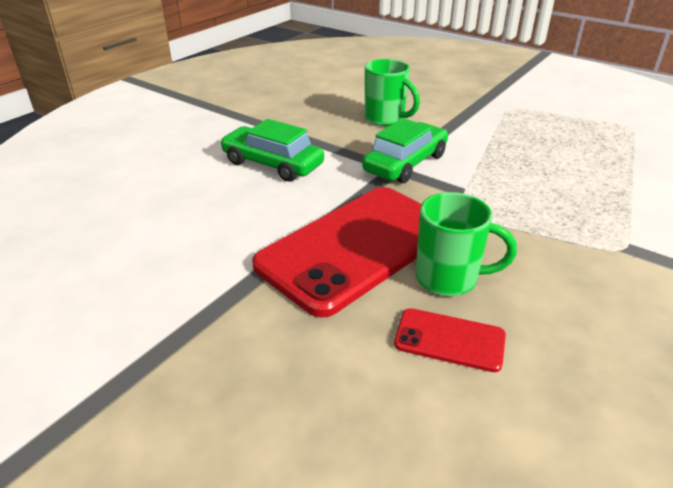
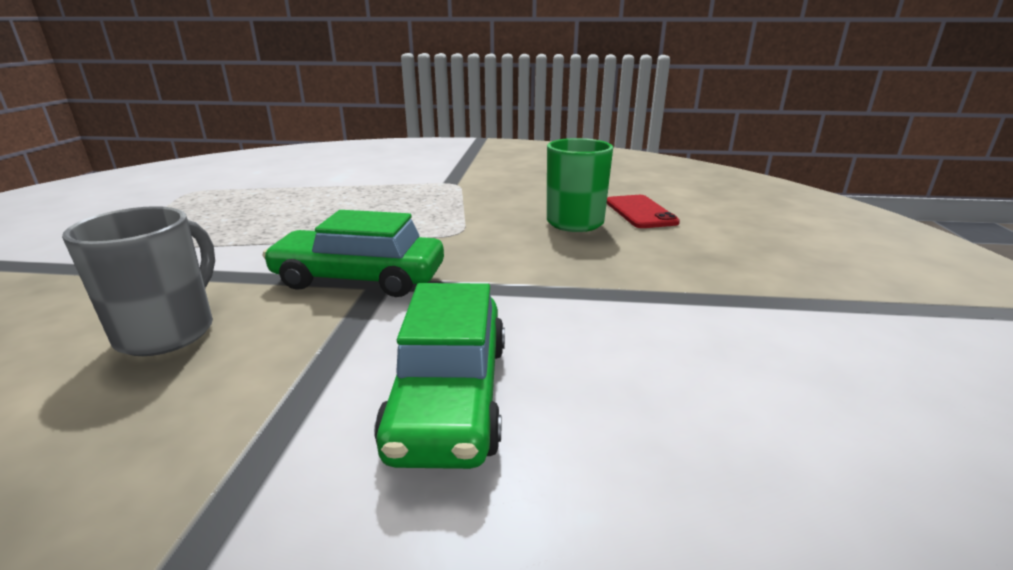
camera: 120 degrees left, 10 degrees down
red phone [252,187,422,318] -> none
green mug [365,59,420,126] -> grey mug [62,206,215,356]

